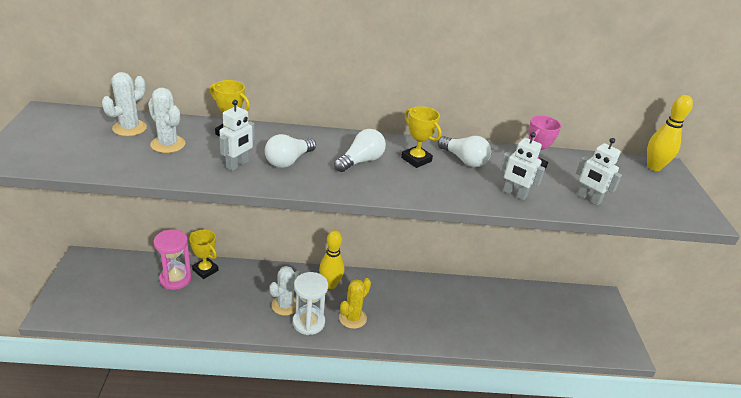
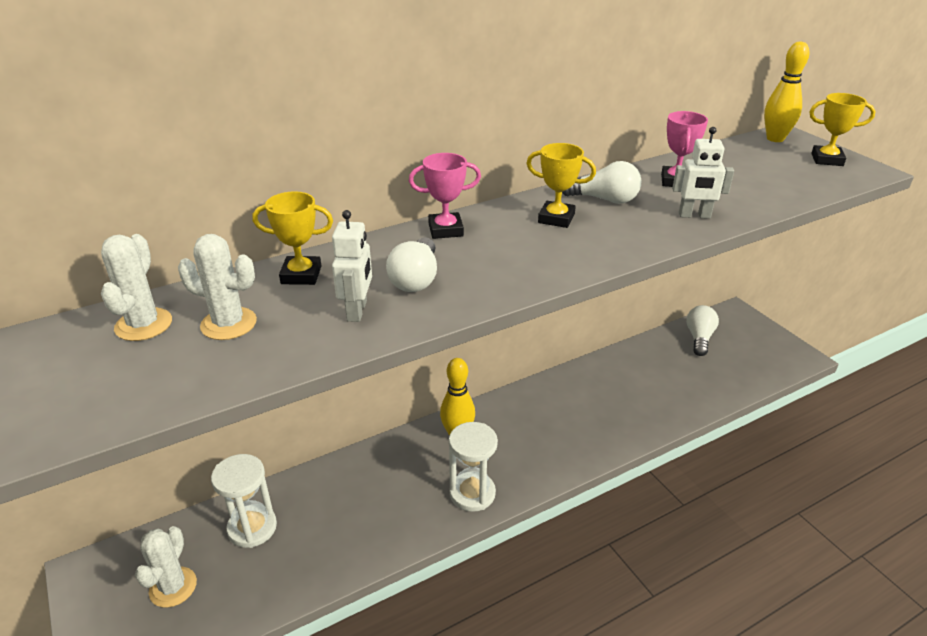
camera: 25 degrees left, 0 degrees up
pink hourglass [154,229,192,290] -> white hourglass [211,454,277,548]
yellow trophy [189,230,219,279] -> yellow trophy moved to [809,93,875,166]
white cactus [269,266,302,316] -> white cactus moved to [135,526,197,608]
white light bulb [334,129,386,172] -> white light bulb moved to [686,305,719,356]
yellow cactus [339,278,371,329] -> none
white robot [576,138,622,206] -> none
none -> pink trophy [409,153,481,239]

